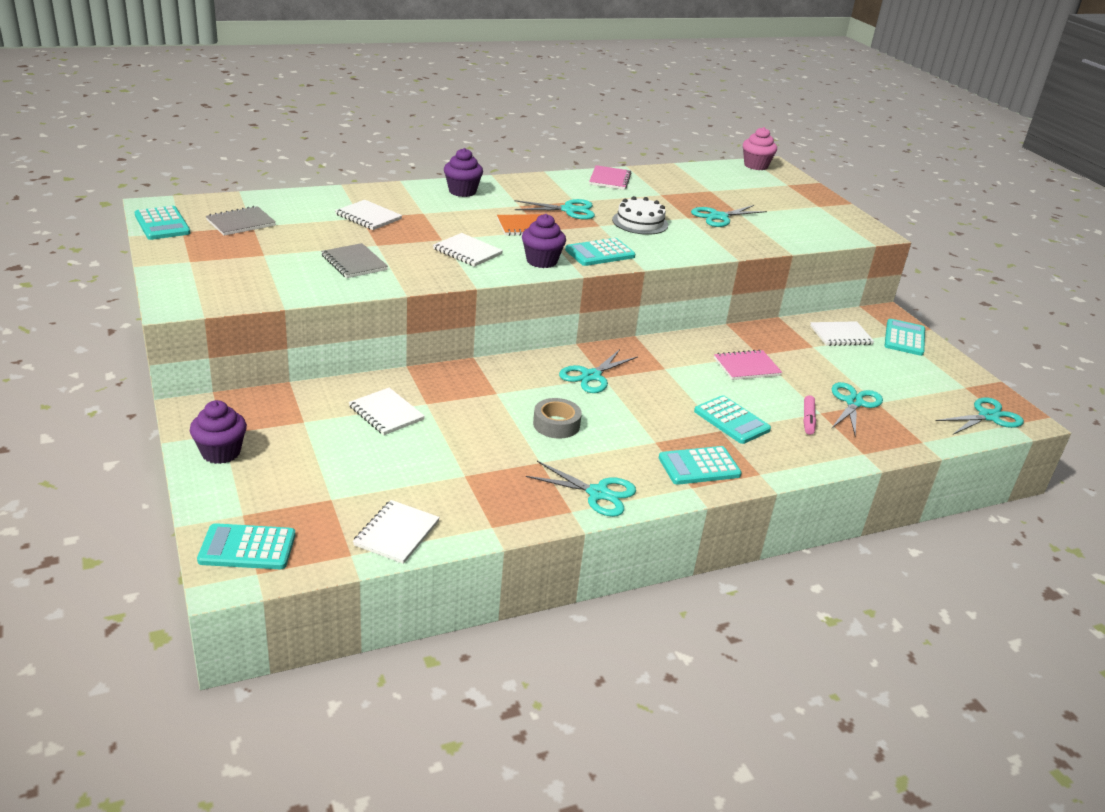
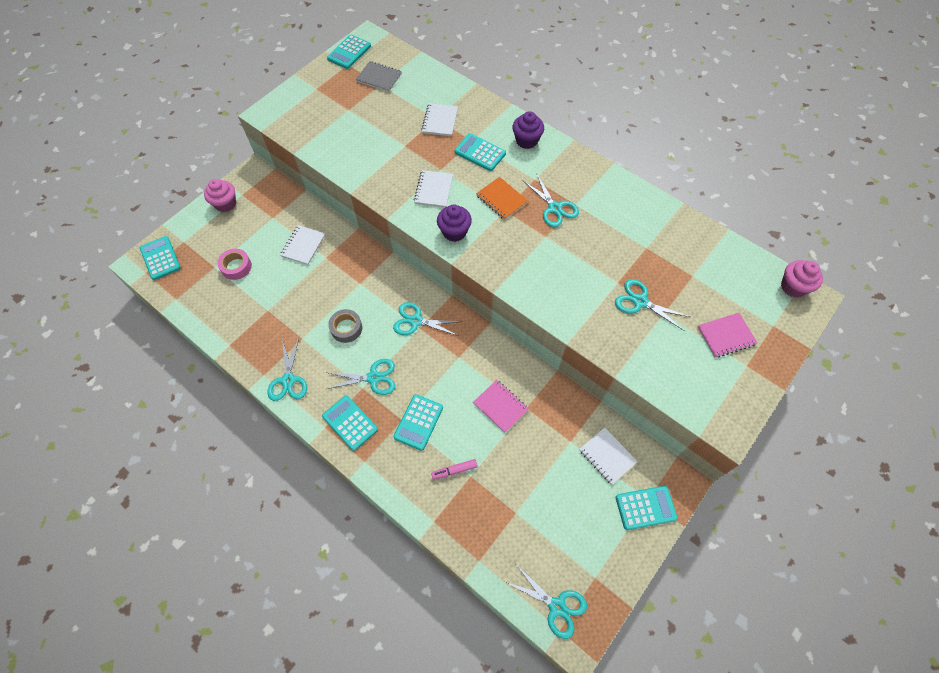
camera: 65 degrees right, 30 degrees up
purple cupcake [190,400,247,464] -> pink cupcake [204,179,236,212]
grey notebook [321,243,388,278] -> none
white notebook [353,500,440,564] -> none
turquoise calculator [565,238,636,266] -> turquoise calculator moved to [454,133,506,171]
pink notebook [589,165,631,190] -> pink notebook moved to [698,313,757,358]
white cake [612,196,668,235] -> none
turquoise scissors [831,382,883,436] -> turquoise scissors moved to [326,359,395,395]
none -> pink tape [217,249,252,280]

